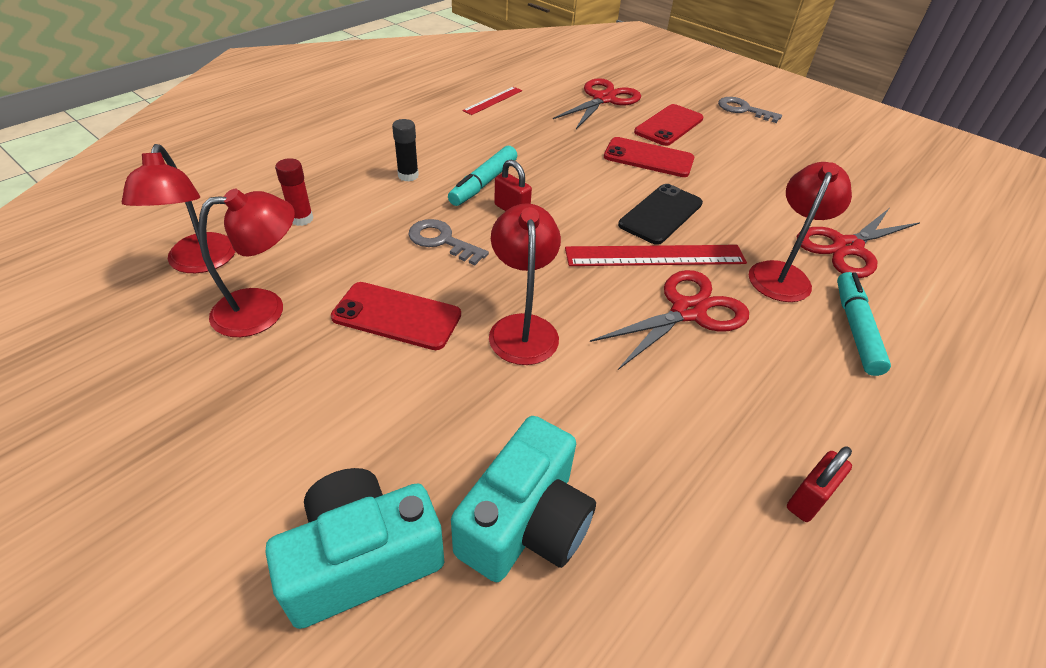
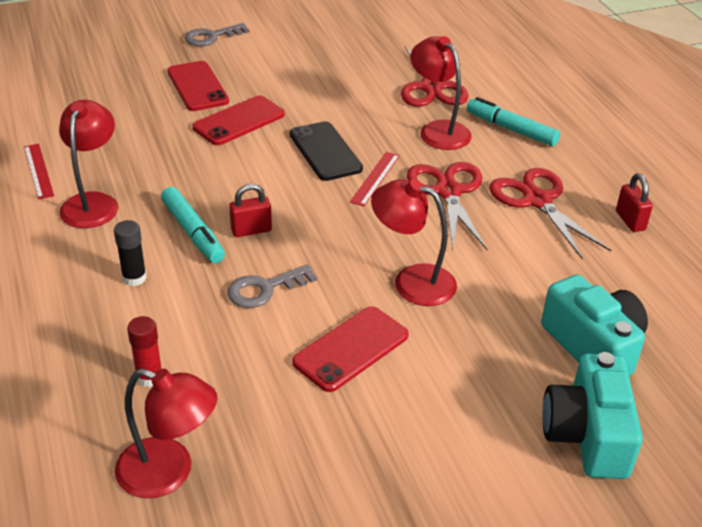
camera: 60 degrees left, 5 degrees down
red lamp [198,189,295,337] -> red lamp moved to [59,100,118,228]
red scissors [553,78,641,129] -> red scissors moved to [489,168,611,260]
red ruler [565,245,747,266] -> red ruler [350,152,400,206], size x0.58

